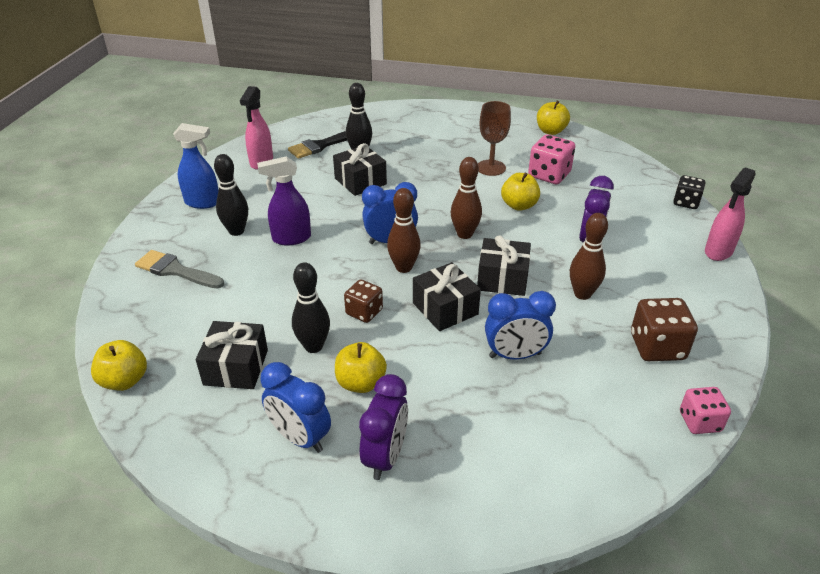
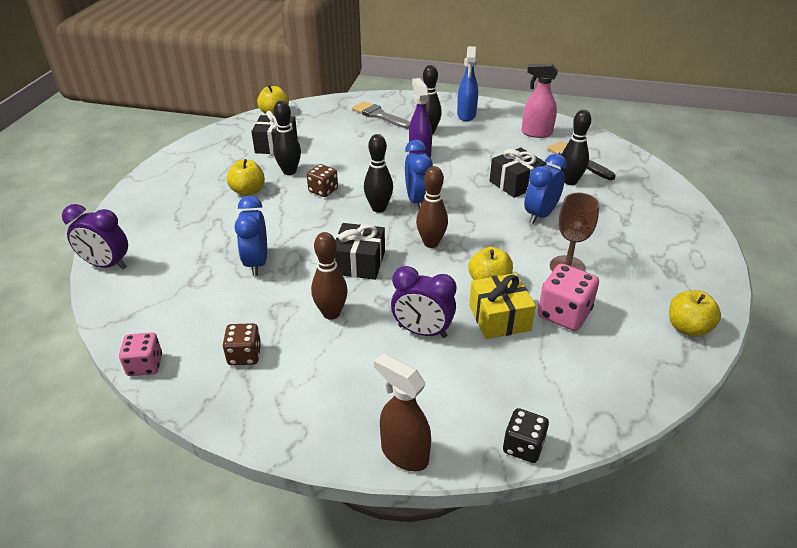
camera: 90 degrees right, 0 degrees up
grey brush [135,250,224,289] -> grey brush turned 75 degrees counterclockwise [352,101,410,129]
blue clock [260,362,331,453] -> blue clock moved to [524,154,567,224]
purple clock [359,374,408,480] -> purple clock moved to [62,204,128,269]
brown bowling pin [387,188,421,273] -> black bowling pin [364,134,393,213]
black gift [413,262,481,331] -> none
brown dice [631,298,698,361] -> brown dice [223,323,261,365], size x0.65
pink spray bottle [705,167,756,261] -> brown spray bottle [374,353,431,471]
none -> yellow gift [469,273,536,339]

